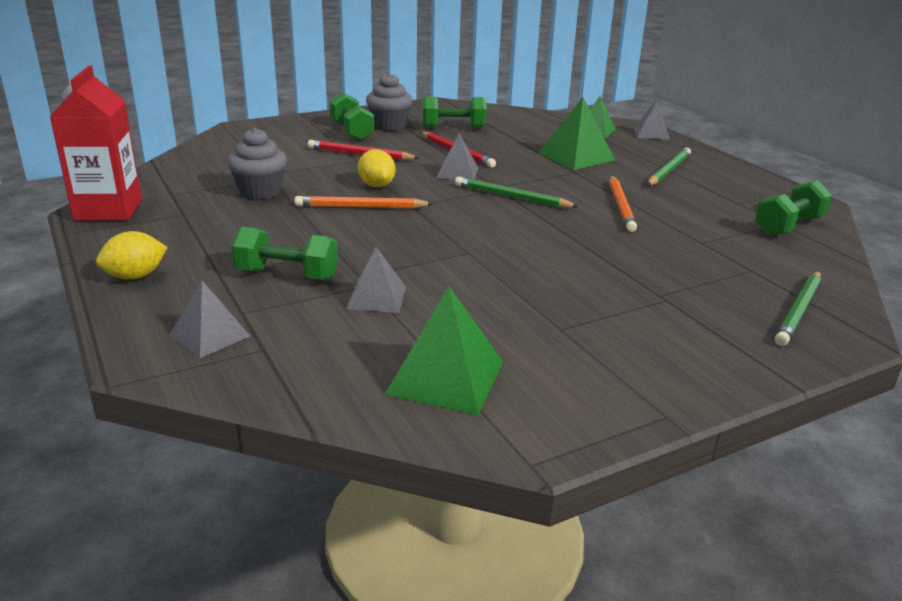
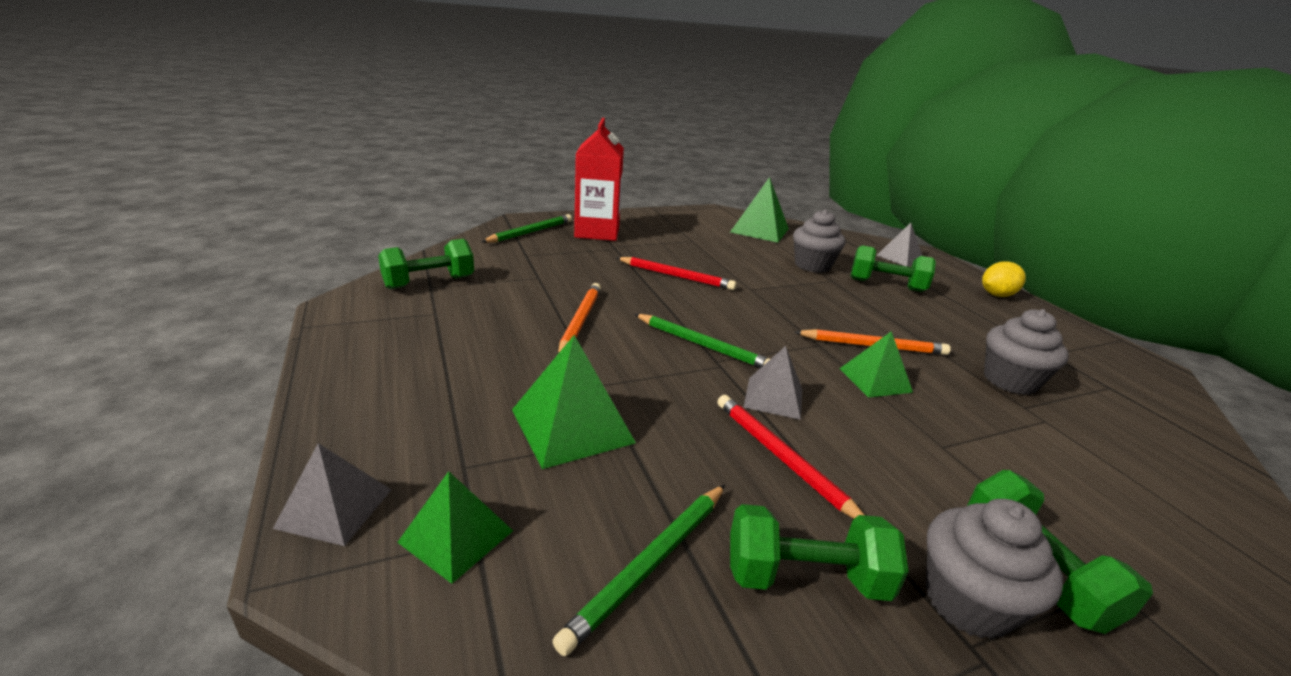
camera: 175 degrees left, 0 degrees up
red carton [50,66,142,221] -> red carton moved to [574,118,624,241]
red pencil [308,140,419,160] -> red pencil moved to [616,257,736,290]
grey pyramid [346,246,406,313] -> grey cupcake [793,209,846,273]
yellow lemon [358,149,395,187] -> green pyramid [840,331,913,398]
green pencil [647,148,691,186] -> green pencil moved to [552,485,725,656]

